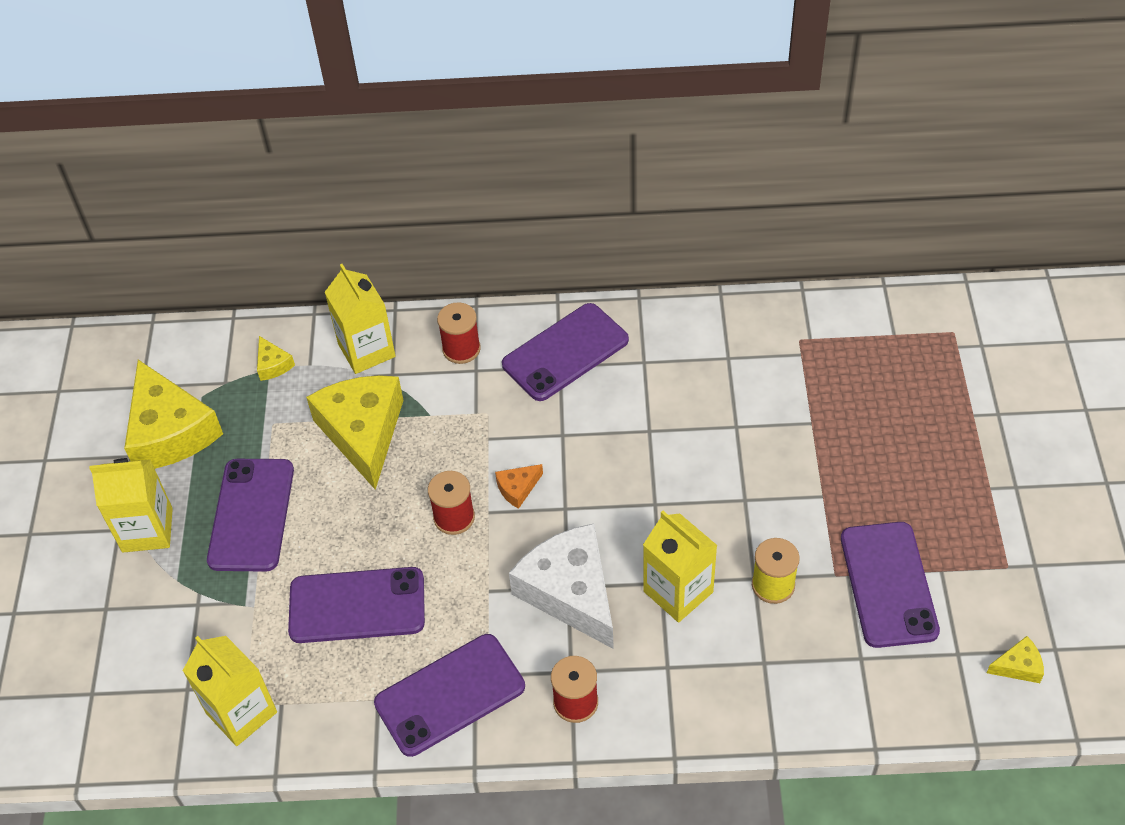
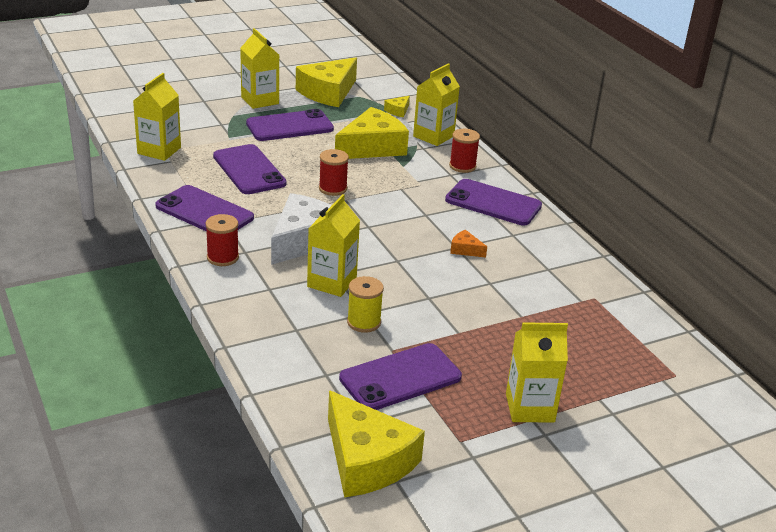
camera: 60 degrees right, 20 degrees down
orange cheese [495,464,543,509] -> orange cheese moved to [450,230,487,258]
yellow cheese [987,636,1044,683] -> yellow cheese [328,390,425,497], size x2.38
none -> yellow carton [506,322,568,422]

